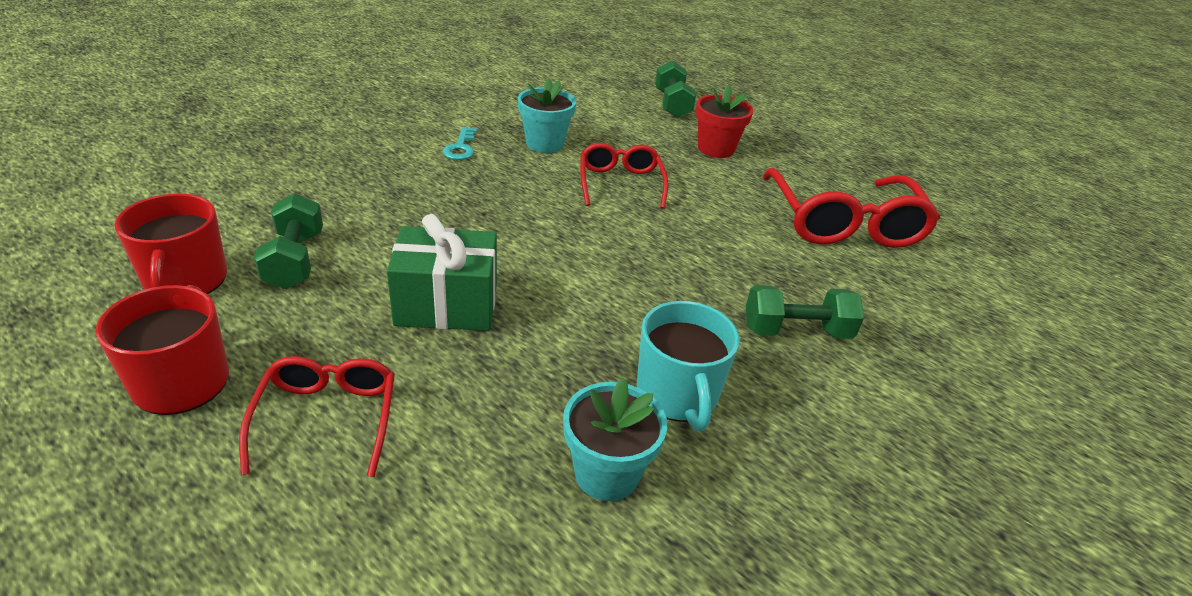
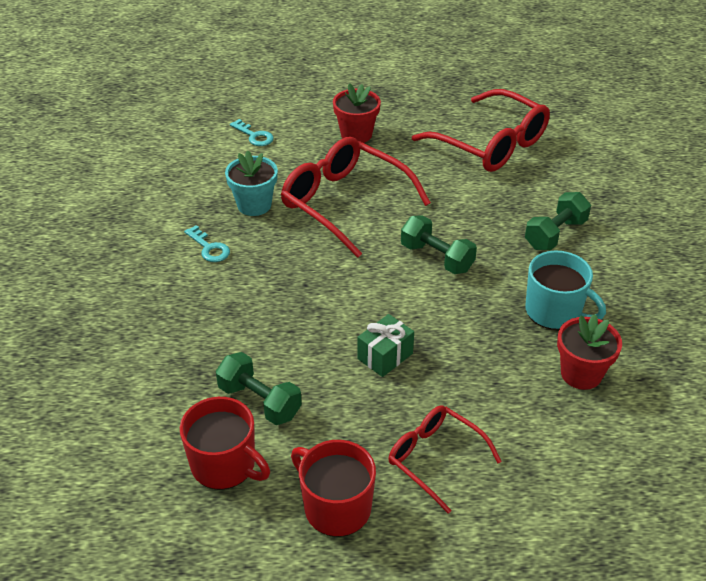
camera: 40 degrees left, 5 degrees up
green gift [387,214,497,331] -> green gift [357,314,414,377], size x0.63
turquoise flower pot [563,377,667,501] -> red flower pot [557,314,622,390]
red glasses [580,143,668,209] -> red glasses [281,137,431,258], size x1.69
green dumbbell [655,60,696,118] -> green dumbbell moved to [401,215,477,274]
none -> turquoise key [230,119,274,146]

